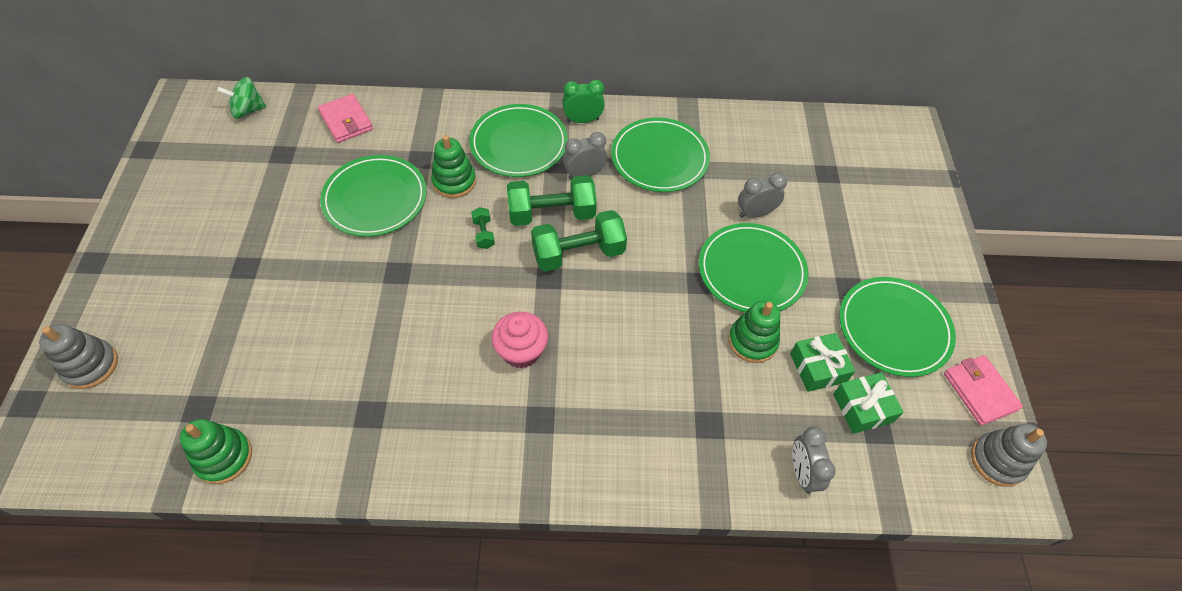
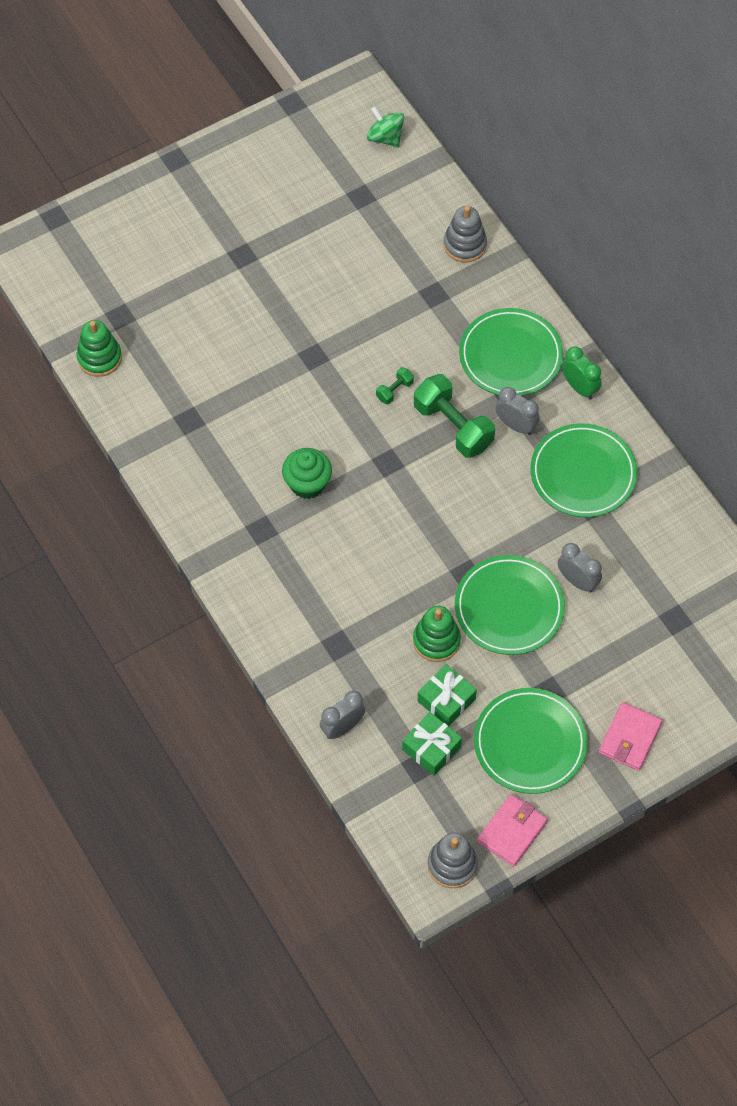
camera: 60 degrees right, 5 degrees up
grey stacking toy [39,324,118,389] -> grey stacking toy moved to [443,206,487,263]
pink wallet [318,94,373,143] -> pink wallet moved to [599,702,663,771]
green plate [320,155,427,237] -> none
green stacking toy [431,135,476,198] -> none
pink cupcake [492,312,548,369] -> green cupcake [282,448,332,499]
green dumbbell [531,210,627,272] -> none

